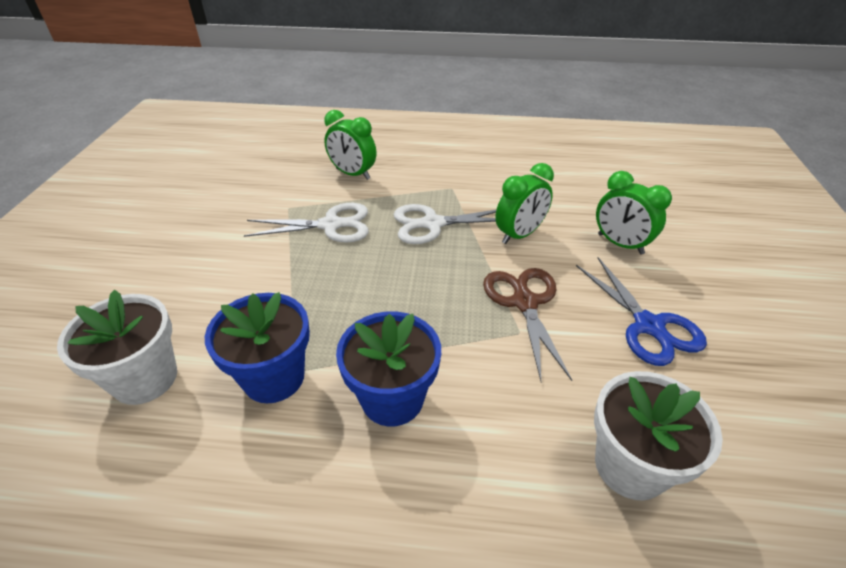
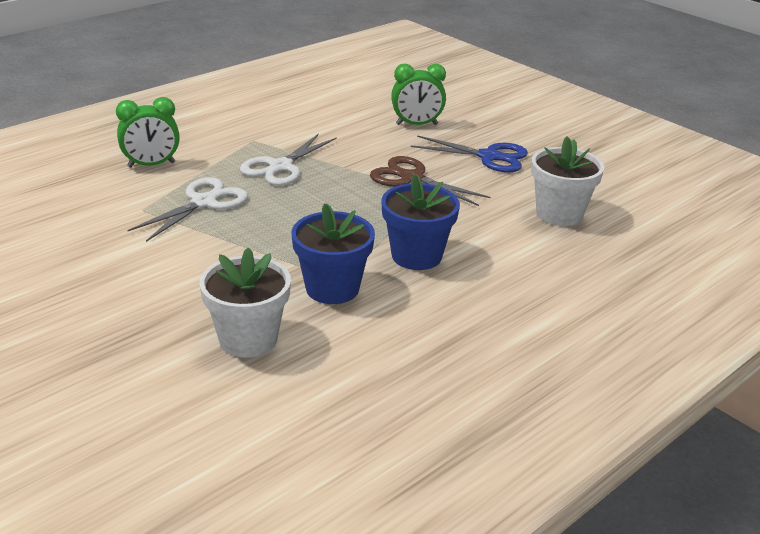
camera: 50 degrees left, 10 degrees down
green clock [495,163,554,244] -> none

